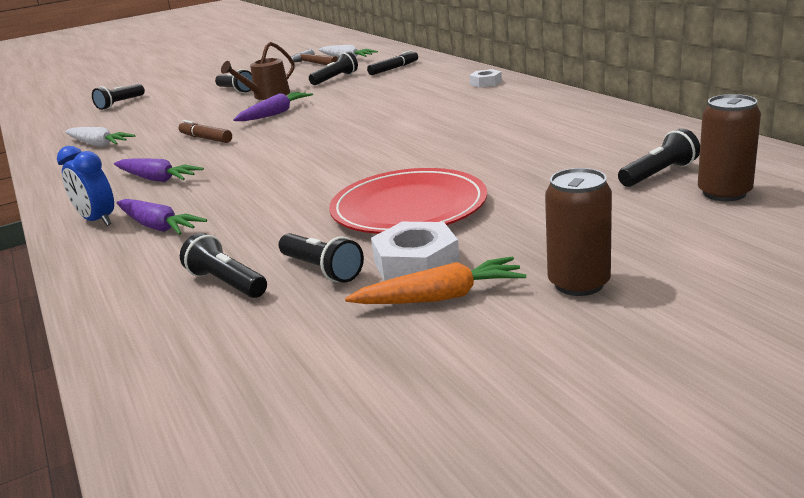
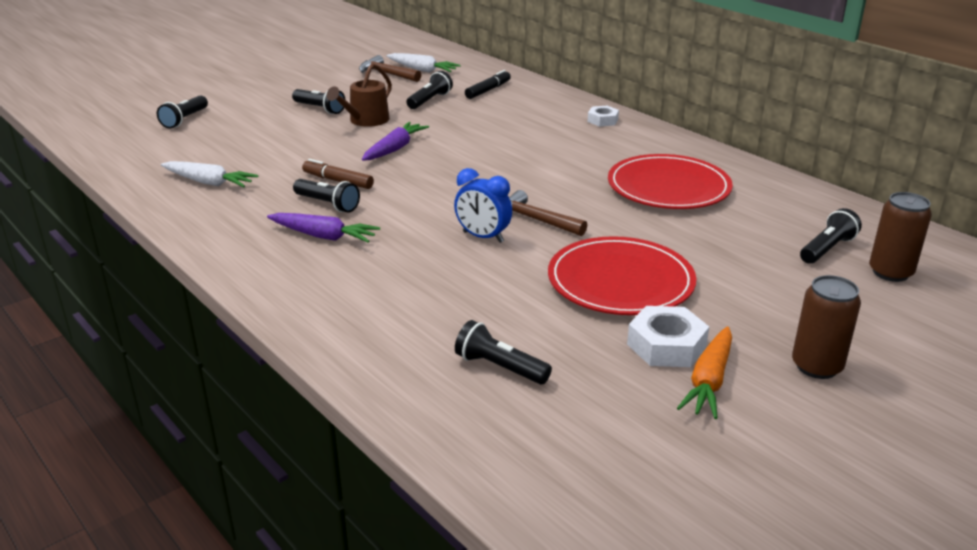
camera: 15 degrees left, 5 degrees up
blue clock [57,146,114,226] -> blue clock moved to [454,168,512,243]
purple carrot [117,199,207,235] -> none
black flashlight [279,233,364,283] -> black flashlight moved to [293,179,360,213]
orange carrot [345,256,526,304] -> orange carrot turned 135 degrees clockwise [677,326,732,419]
none -> brown hammer [509,190,587,236]
none -> red plate [608,154,733,209]

